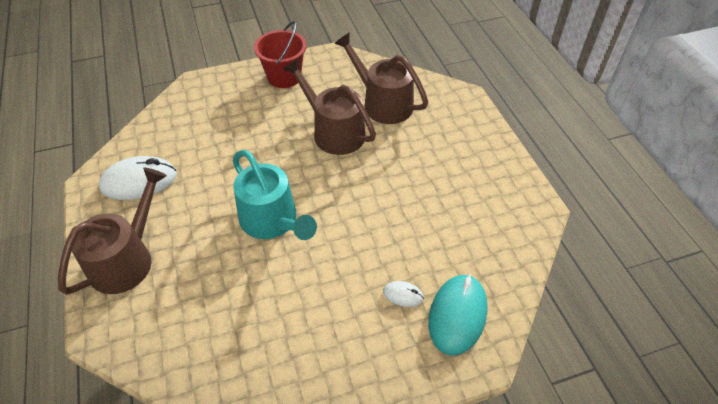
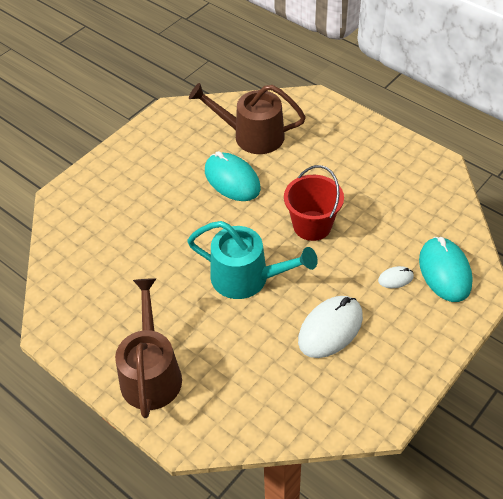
camera: 30 degrees left, 0 degrees up
white mouse [99,156,177,200] -> white mouse moved to [298,296,363,358]
red bucket [254,21,307,88] -> red bucket moved to [284,165,344,241]
brown watering can [283,58,376,155] -> turquoise mouse [205,151,261,201]

